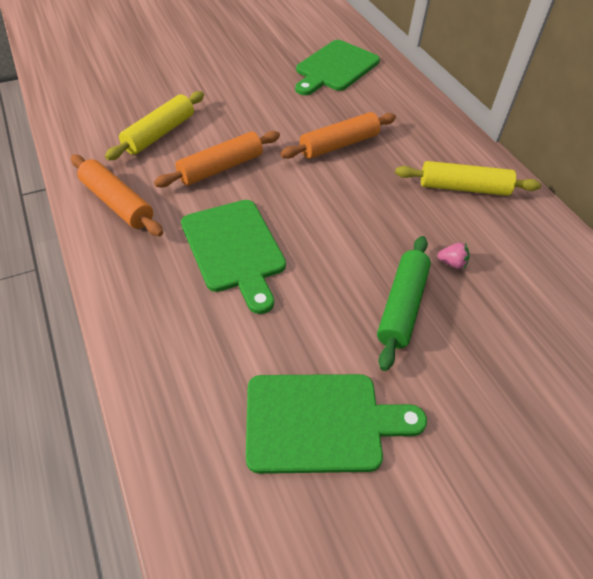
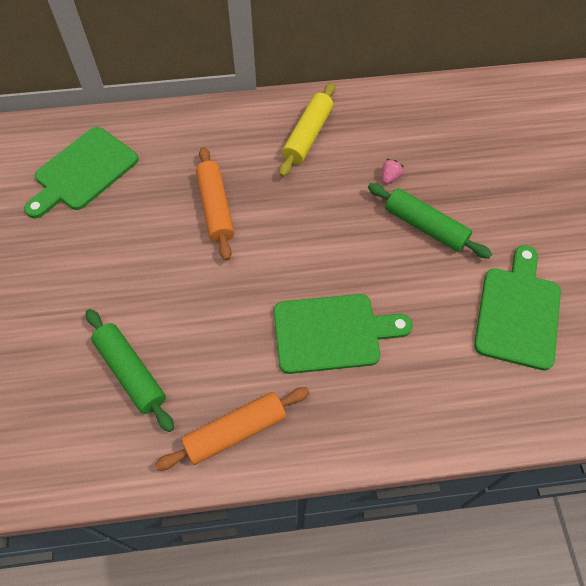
camera: 70 degrees left, 10 degrees up
yellow rolling pin [105,91,204,161] -> green rolling pin [86,309,174,432]
orange rolling pin [154,131,280,187] -> none
green cutting board [295,40,380,95] -> green cutting board turned 75 degrees clockwise [24,127,139,218]

